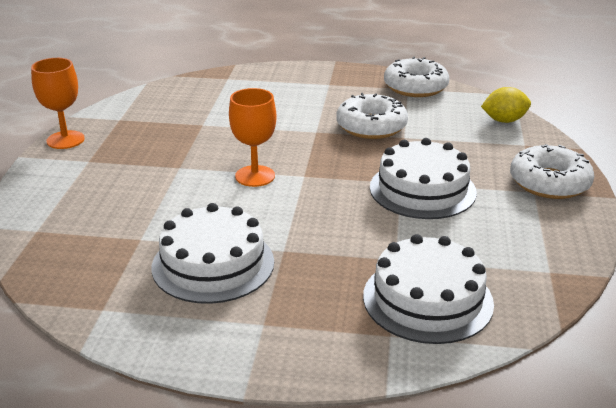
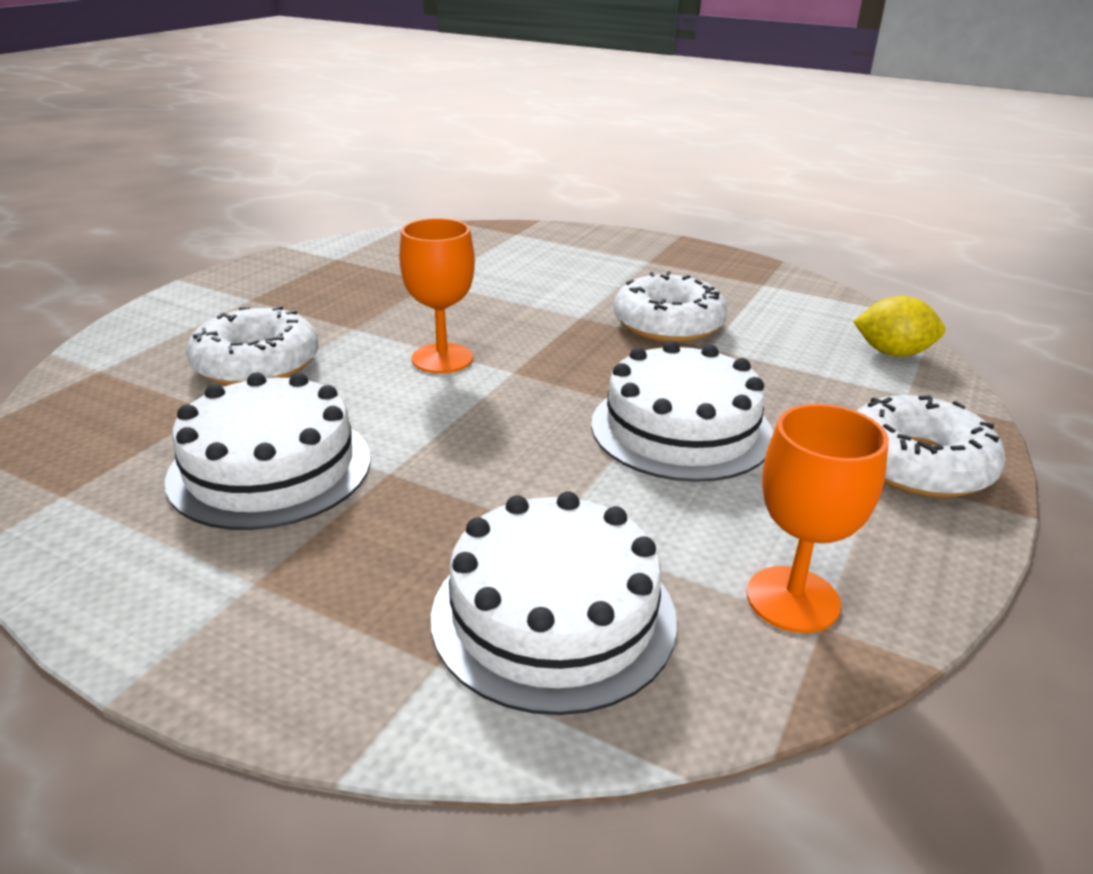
camera: 20 degrees right, 0 degrees up
orange goblet [31,58,85,149] -> orange goblet moved to [747,404,889,633]
white donut [384,56,449,97] -> white donut moved to [186,306,318,386]

